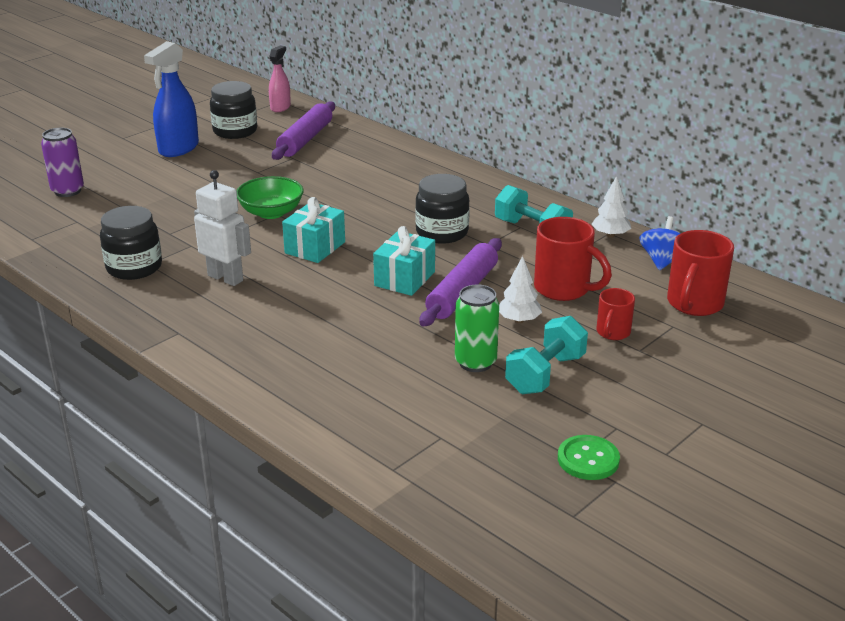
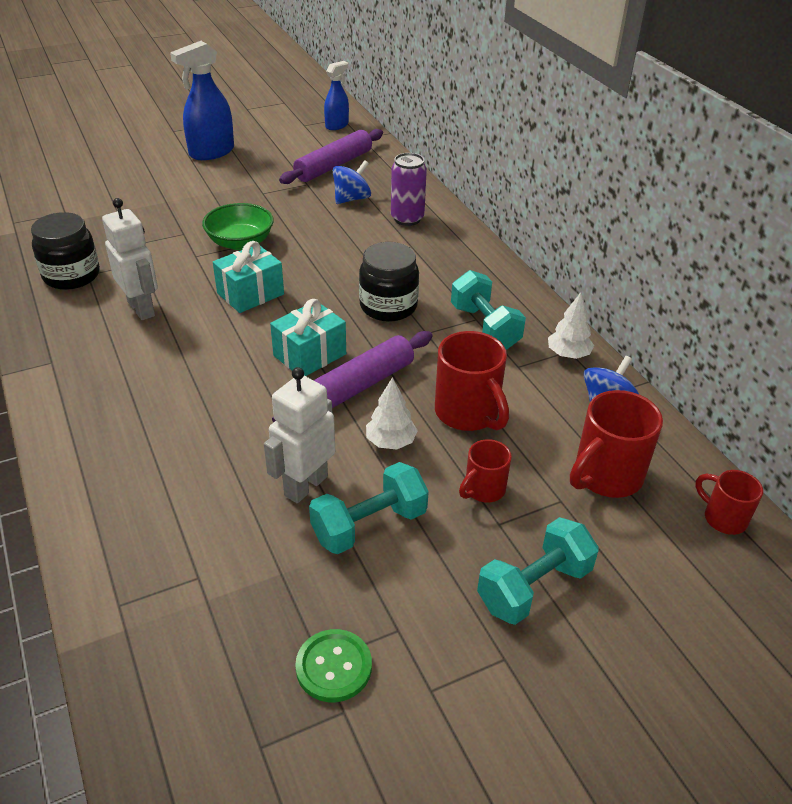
camera: 20 degrees right, 10 degrees up
purple can [41,128,84,197] -> purple can moved to [391,153,427,226]
black jar [210,81,257,139] -> none
pink spray bottle [269,46,291,112] -> blue spray bottle [324,61,349,130]
green can [455,284,499,372] -> white robot [264,367,335,503]
none -> blue spinning top [333,160,371,204]
none -> turquoise dumbbell [477,517,599,625]
none -> red mug [695,470,763,535]

